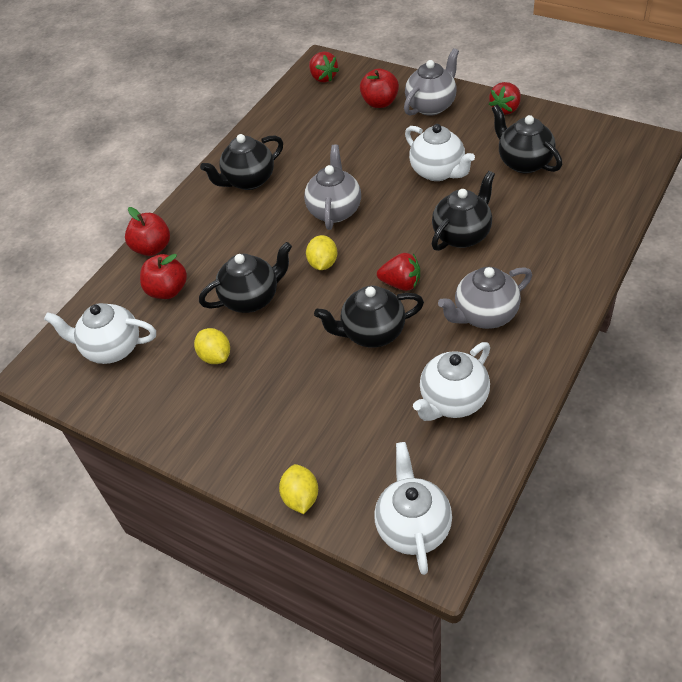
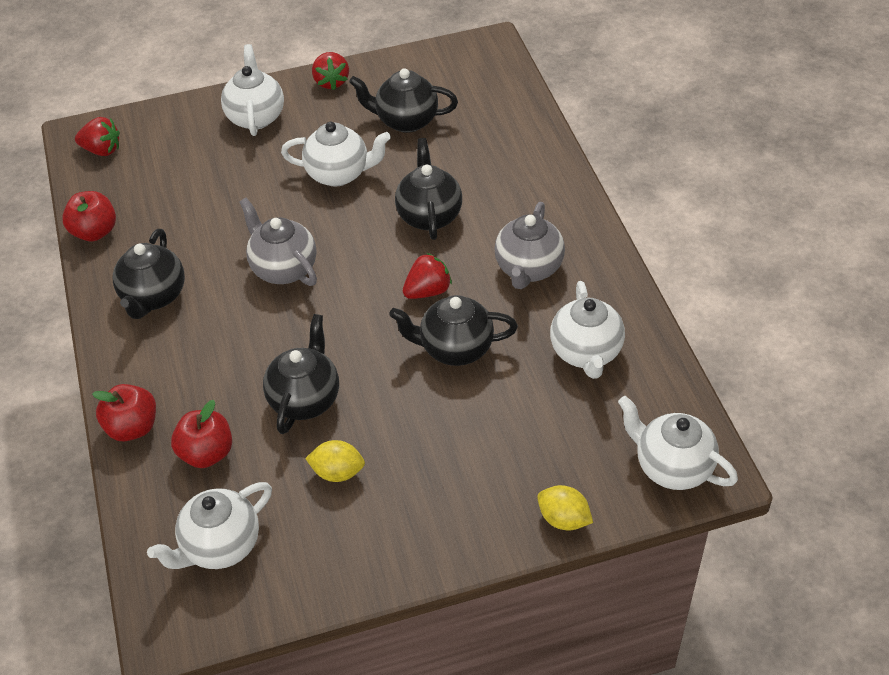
camera: 50 degrees left, 0 degrees up
yellow lemon [306,235,337,270] -> none
black teapot [314,285,424,348] -> black teapot turned 60 degrees clockwise [389,295,518,366]
red apple [360,68,399,108] -> red apple moved to [62,191,116,241]
grey teapot [404,48,459,116] -> white teapot [221,44,284,136]

